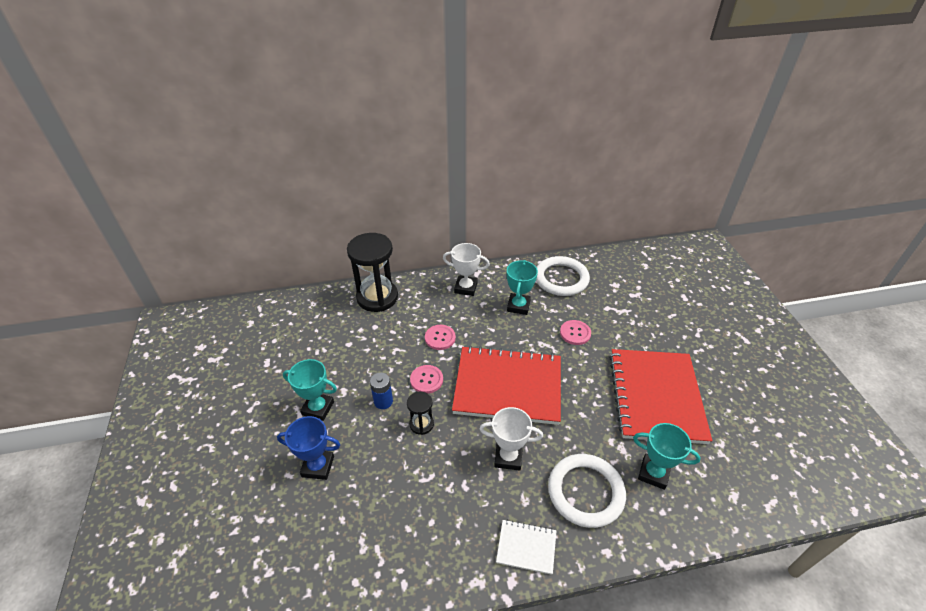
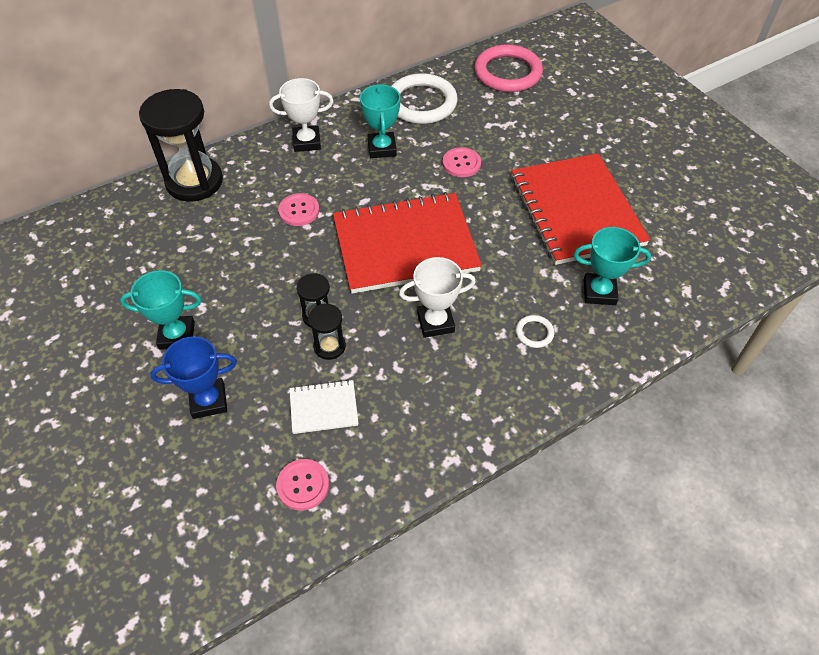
camera: 20 degrees left, 10 degrees up
blue battery [370,372,393,409] -> none
pink button [410,365,443,394] -> pink button moved to [276,459,329,511]
white notebook [496,520,556,575] -> white notebook moved to [290,380,359,434]
white ring [548,454,626,528] -> white ring [516,315,554,348], size x0.43
none -> black hourglass [308,304,346,360]
none -> pink ring [474,45,543,92]

